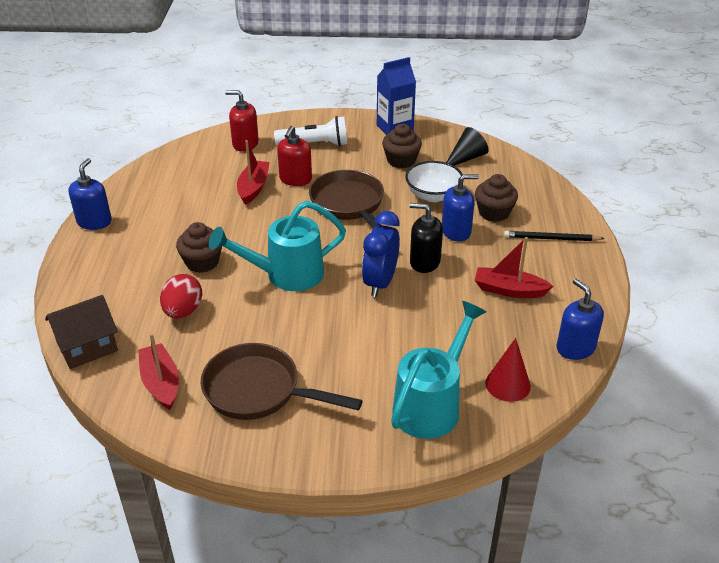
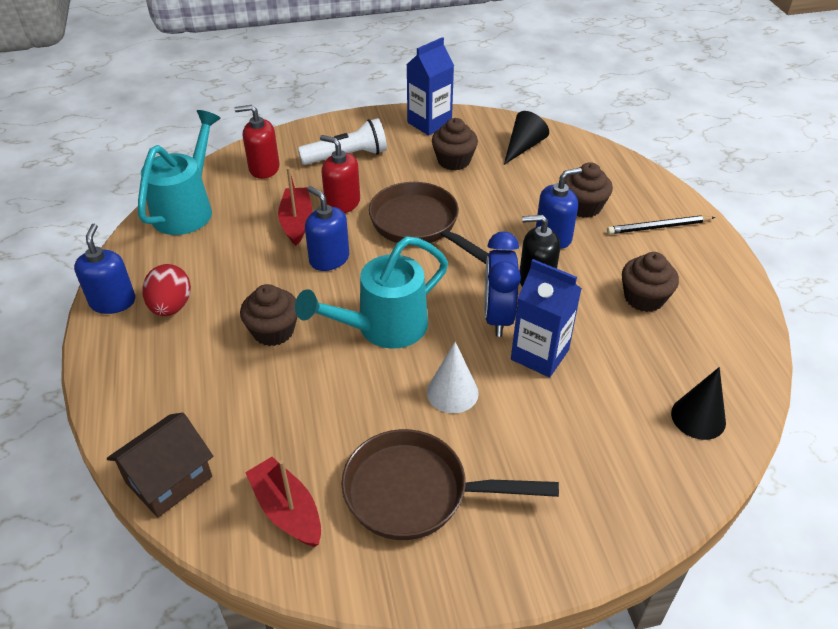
camera: 15 degrees left, 5 degrees up
red egg [160,274,202,319] -> red egg moved to [142,264,191,316]
red soap dispenser [277,126,312,186] -> red soap dispenser turned 120 degrees clockwise [320,135,360,213]
turquoise watering can [391,301,486,439] -> turquoise watering can moved to [138,110,221,235]
white bowl [405,161,464,202] -> none
red boat [475,237,554,298] -> brown cupcake [622,252,679,312]
red cone [485,338,531,402] -> black cone [671,367,726,440]
blue soap dispenser [557,279,604,360] -> blue soap dispenser moved to [305,186,349,271]
none -> white cone [427,342,479,413]
none -> blue carton [511,259,582,377]

